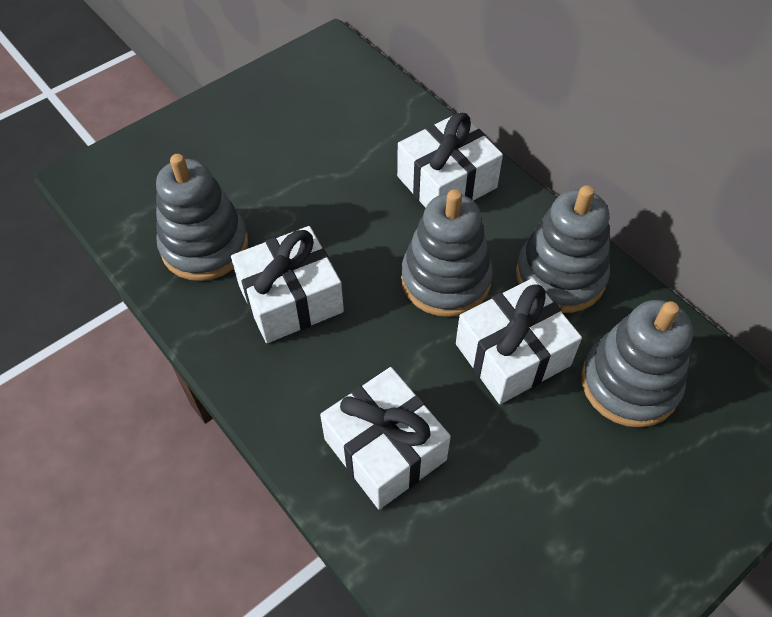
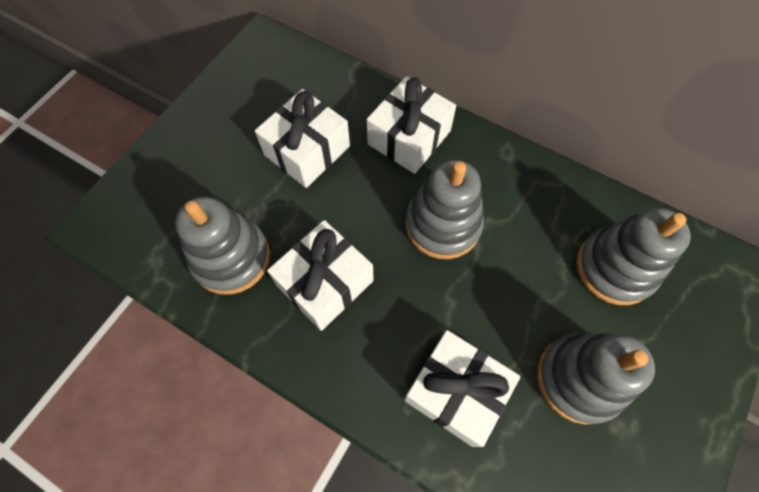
camera: 20 degrees left, 10 degrees up
white gift [456,278,582,404] -> white gift moved to [255,89,350,188]
grey stacking toy [516,185,610,313] -> grey stacking toy moved to [537,333,655,424]

